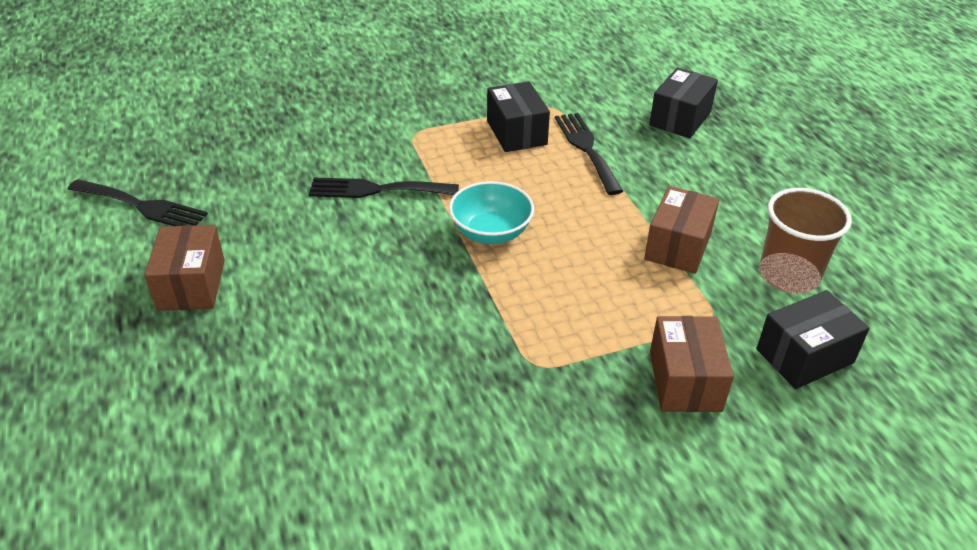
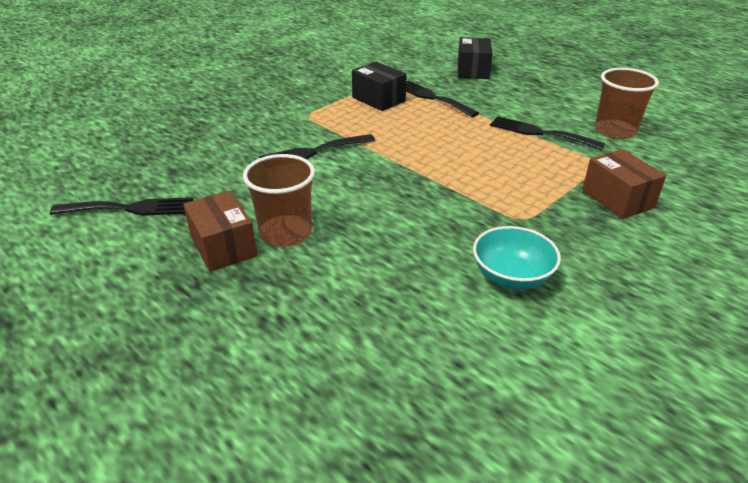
camera: 25 degrees left, 5 degrees down
turquoise bowl [449,181,534,244] -> turquoise bowl moved to [473,226,561,290]
brown box [644,186,719,274] -> black fork [490,116,605,150]
black box [756,290,870,389] -> none
none -> brown cup [243,154,315,247]

